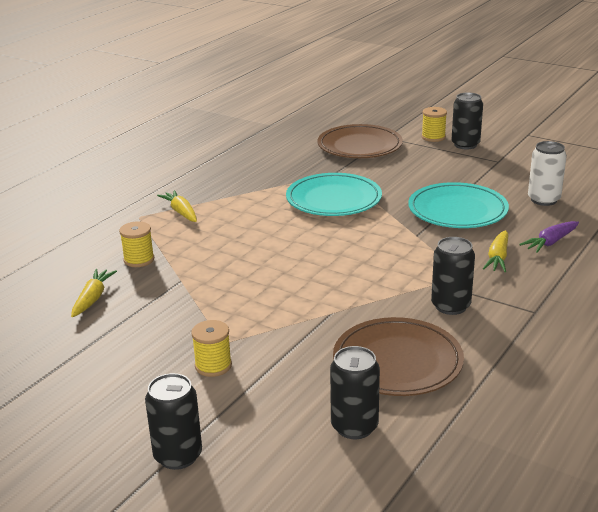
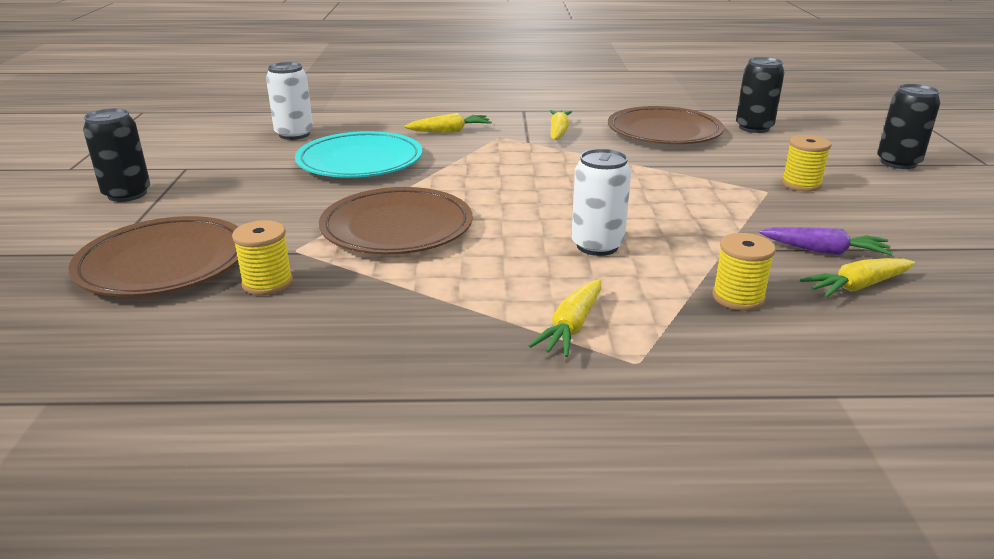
camera: 125 degrees left, 0 degrees up
turquoise plate [286,173,382,216] -> brown plate [319,187,473,255]
yellow spool [422,107,447,142] -> yellow spool moved to [232,220,293,295]
black can [431,237,475,315] -> yellow carrot [550,110,572,140]
purple carrot [519,221,579,253] -> purple carrot moved to [759,227,893,256]
none -> white can [571,149,631,256]

